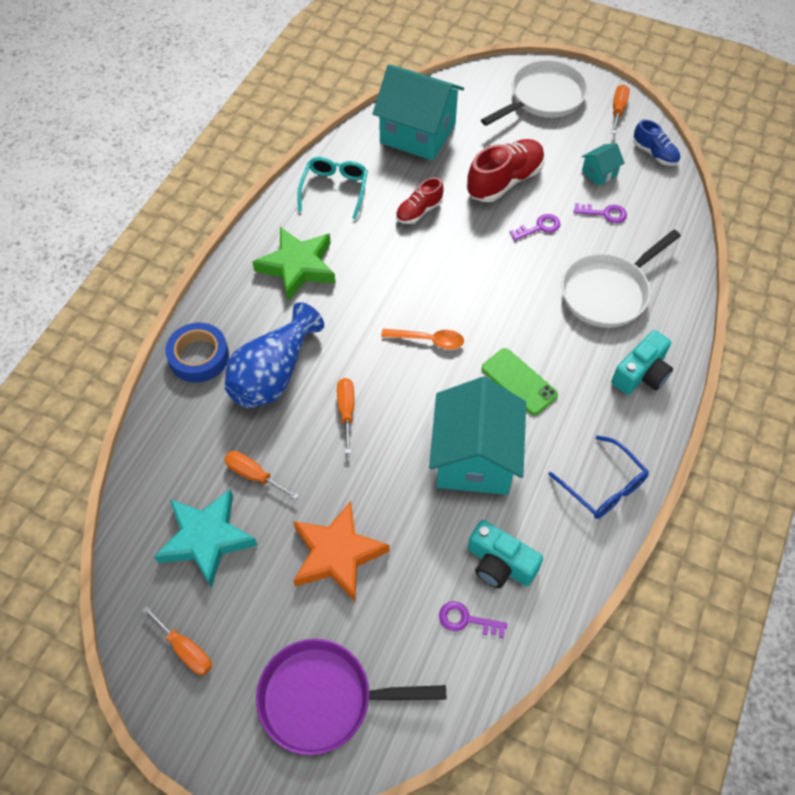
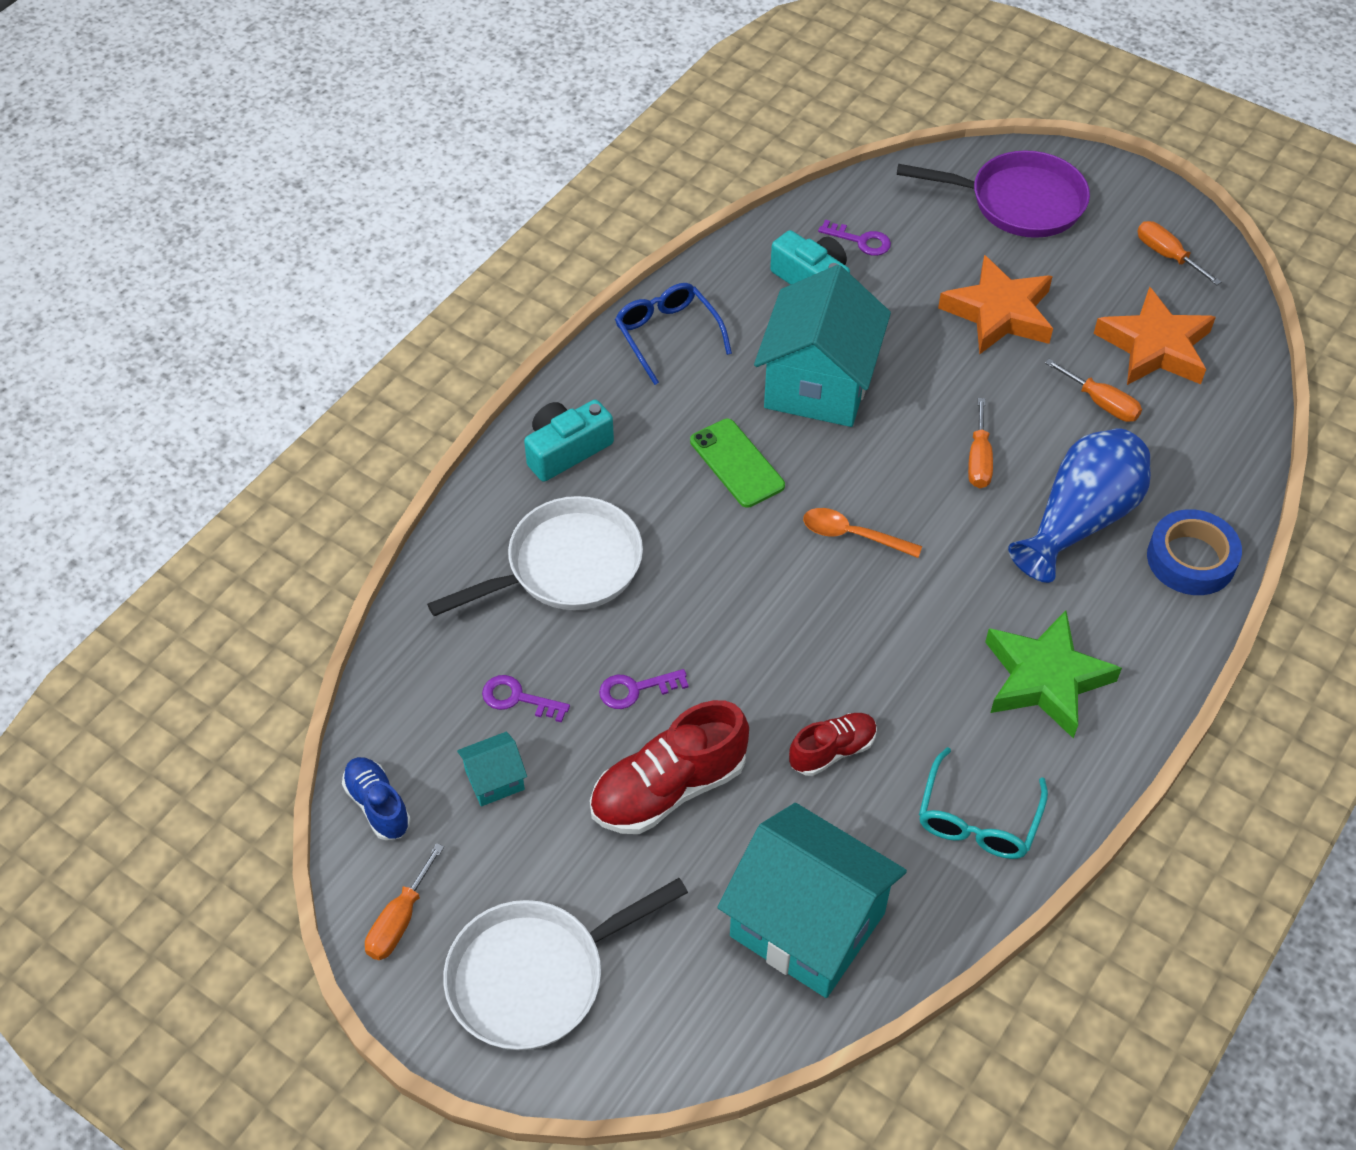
camera: 170 degrees left, 5 degrees down
turquoise star [154,489,258,589] -> orange star [1093,287,1216,385]

